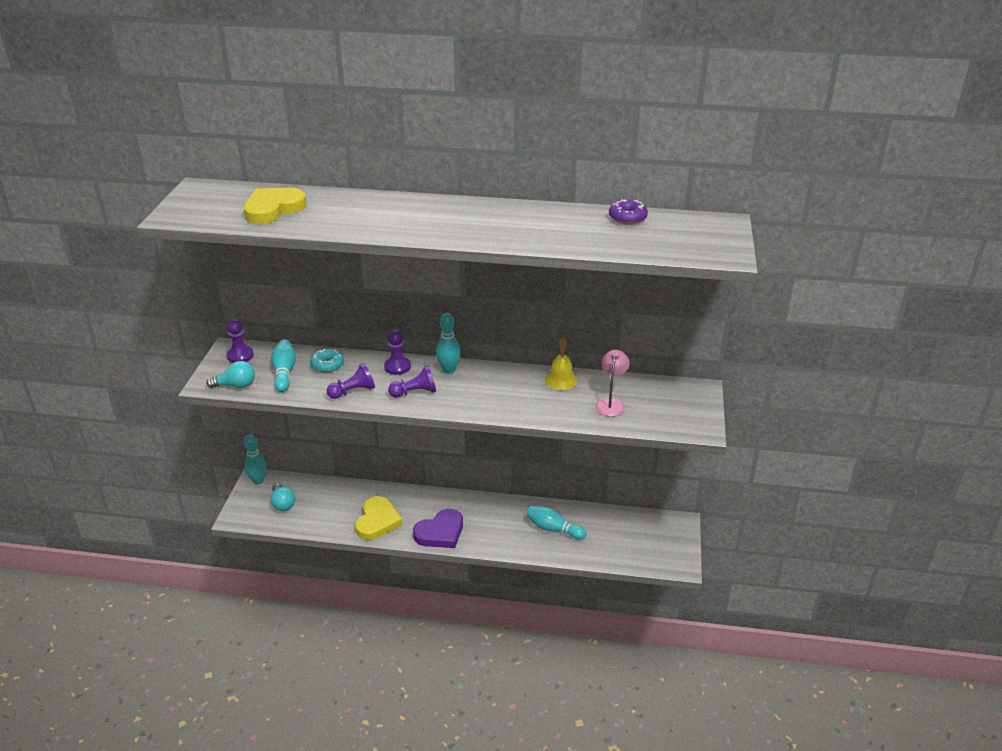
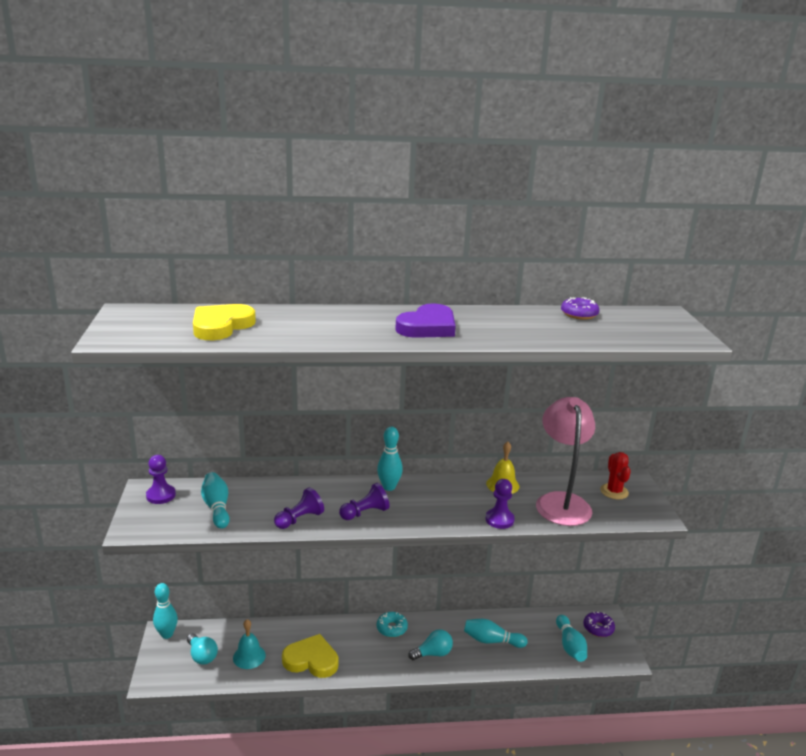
camera: 15 degrees left, 10 degrees down
turquoise light bulb [206,361,255,388] -> turquoise light bulb moved to [408,629,453,660]
turquoise donut [310,349,344,373] -> turquoise donut moved to [377,612,408,637]
yellow heart [355,496,403,540] -> yellow heart turned 75 degrees counterclockwise [282,634,339,678]
purple pawn [384,329,411,375] -> purple pawn moved to [485,479,515,529]
purple heart [413,509,463,548] -> purple heart moved to [395,303,456,338]
pink lamp [595,350,630,417] -> pink lamp [536,397,595,526], size x1.88
none -> turquoise bell [233,619,266,669]
none -> turquoise bowling pin [556,615,587,662]
none -> purple donut [584,612,615,637]
none -> red cactus [600,452,631,499]

